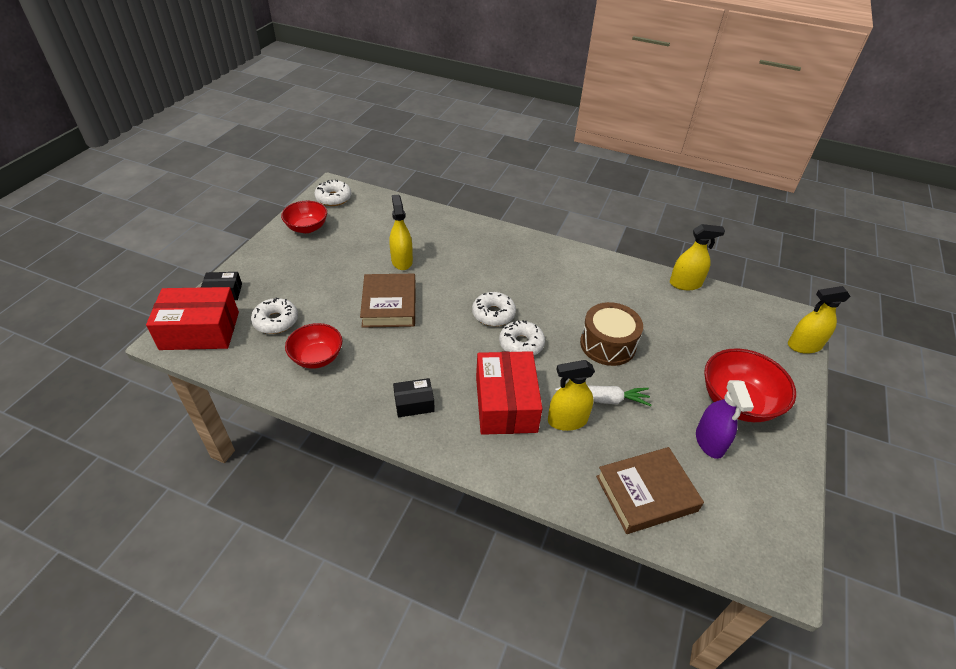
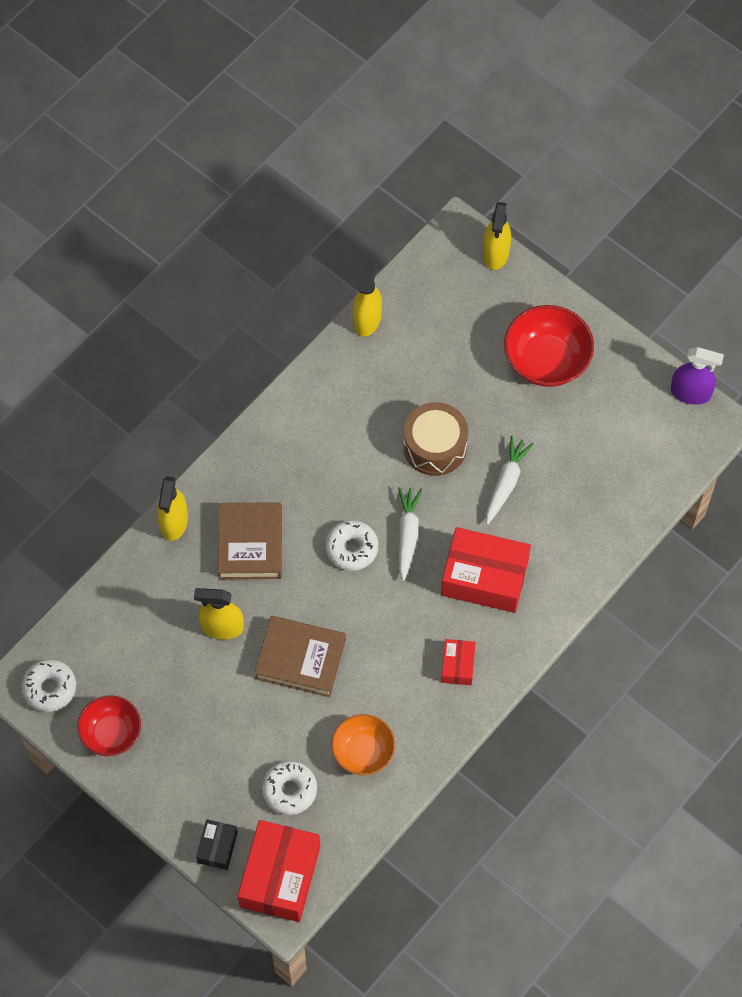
camera: 70 degrees left, 20 degrees up
red bowl [285,323,342,369] -> orange bowl [331,714,395,775]
black box [393,378,435,417] -> red box [441,639,476,685]
white donut [499,320,545,355] -> white carrot [398,487,422,581]
yellow spray bottle [548,360,595,431] -> yellow spray bottle moved to [157,476,188,541]
brown book [596,447,704,534] -> brown book moved to [218,502,282,580]
purple spray bottle [696,380,754,459] -> purple spray bottle moved to [671,347,724,405]

